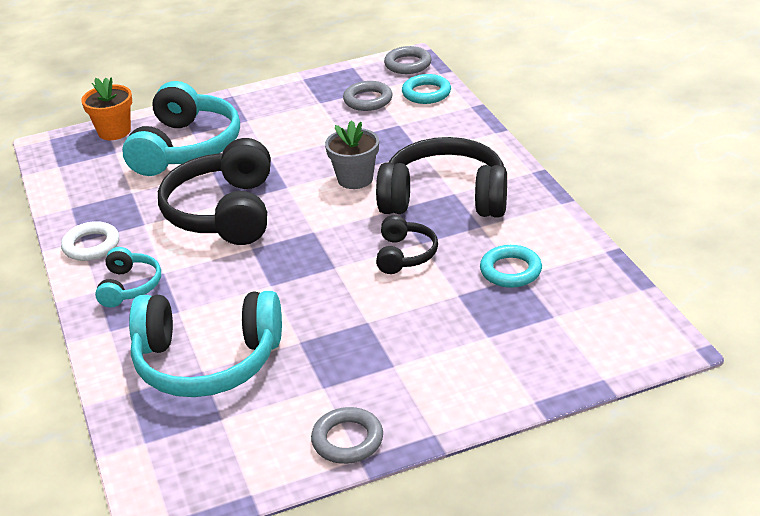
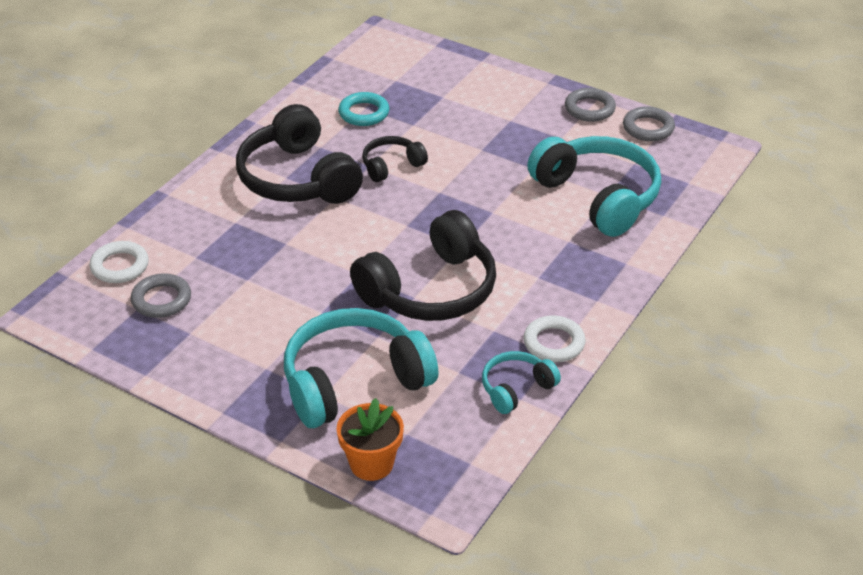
camera: 130 degrees left, 5 degrees up
turquoise headphones [95,247,161,308] -> turquoise headphones moved to [482,351,561,414]
grey flower pot [325,120,379,189] -> none
grey ring [384,46,431,74] -> grey ring moved to [623,106,675,141]
turquoise ring [402,74,451,104] -> white ring [90,241,149,283]

